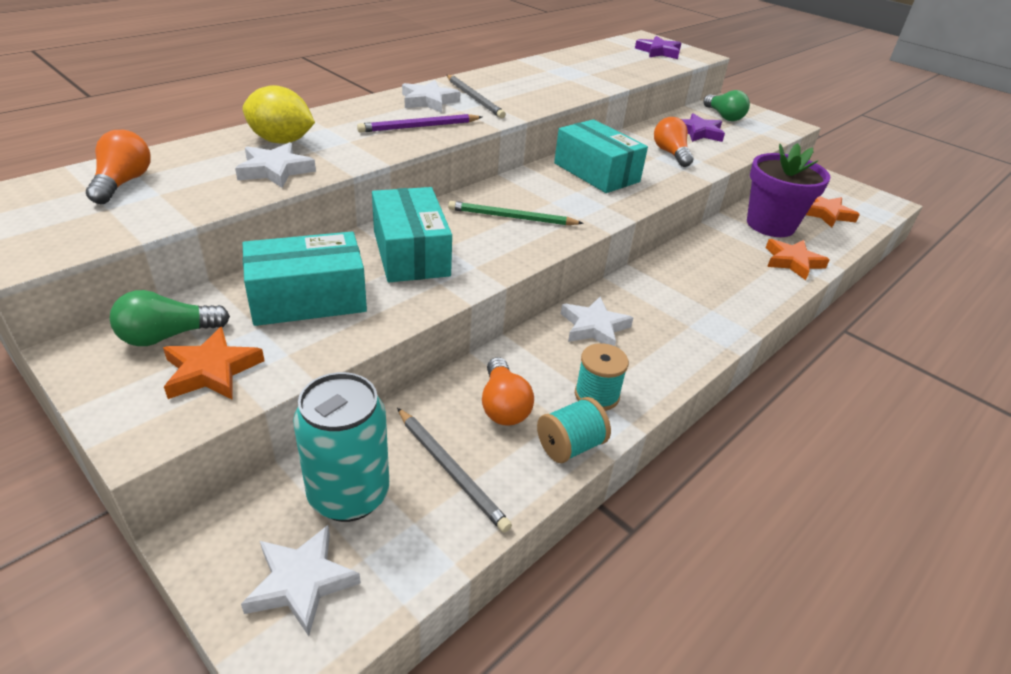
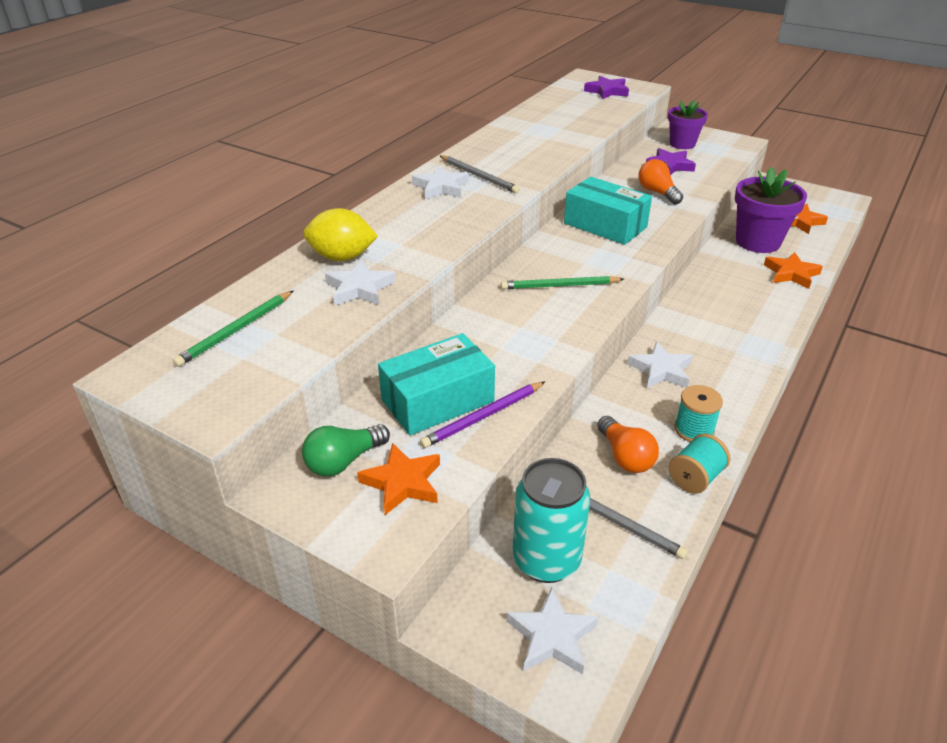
camera: 10 degrees left, 0 degrees up
orange light bulb [86,130,151,204] -> green pencil [173,291,293,367]
purple pencil [357,114,482,133] -> purple pencil moved to [420,381,545,448]
turquoise box [372,187,452,282] -> none
green light bulb [703,90,750,121] -> purple flower pot [668,100,708,149]

